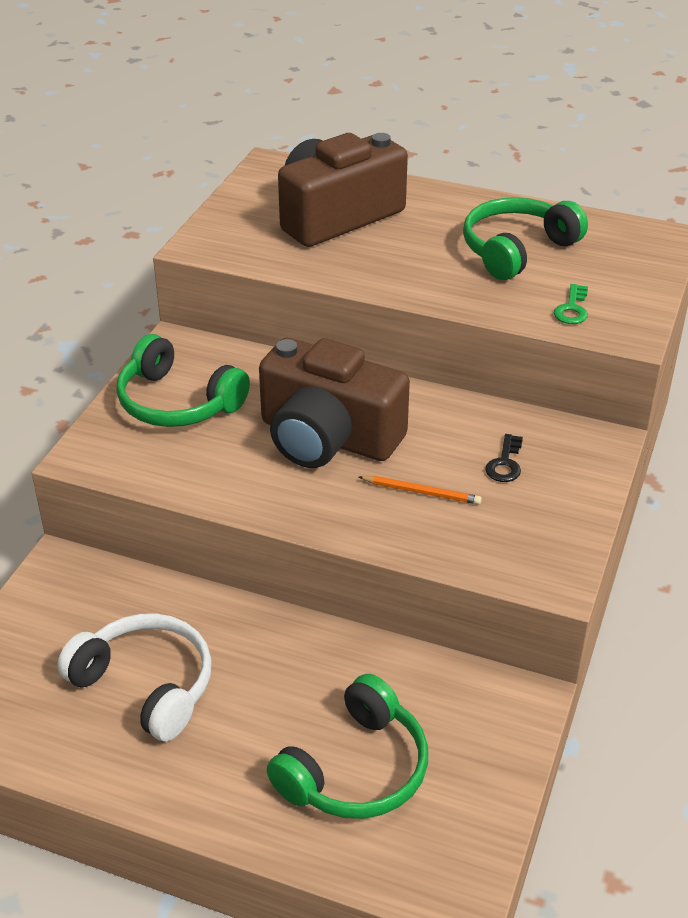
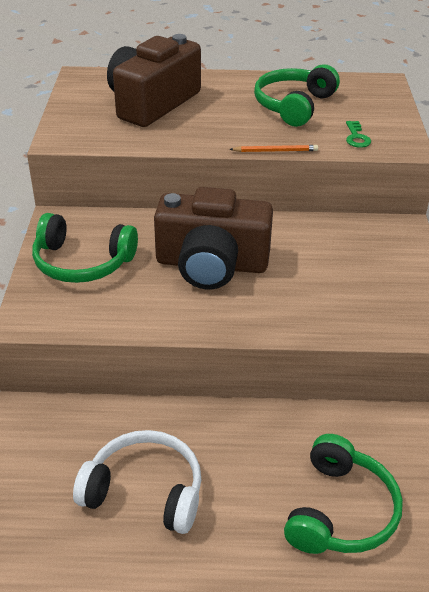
camera: 20 degrees left, 0 degrees up
orange pencil [359,476,482,505] -> orange pencil moved to [229,145,318,152]
black key [485,434,523,482] -> none

